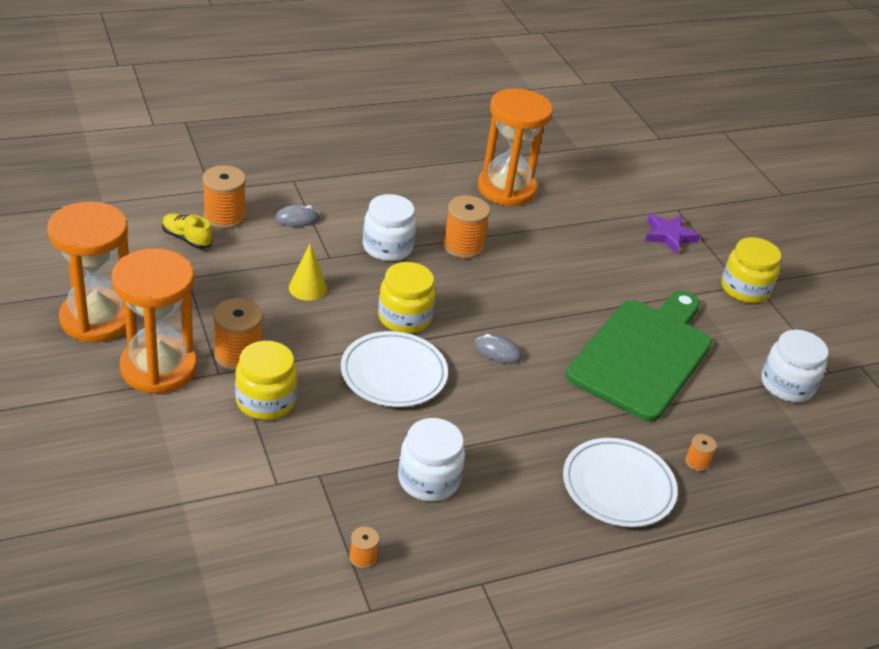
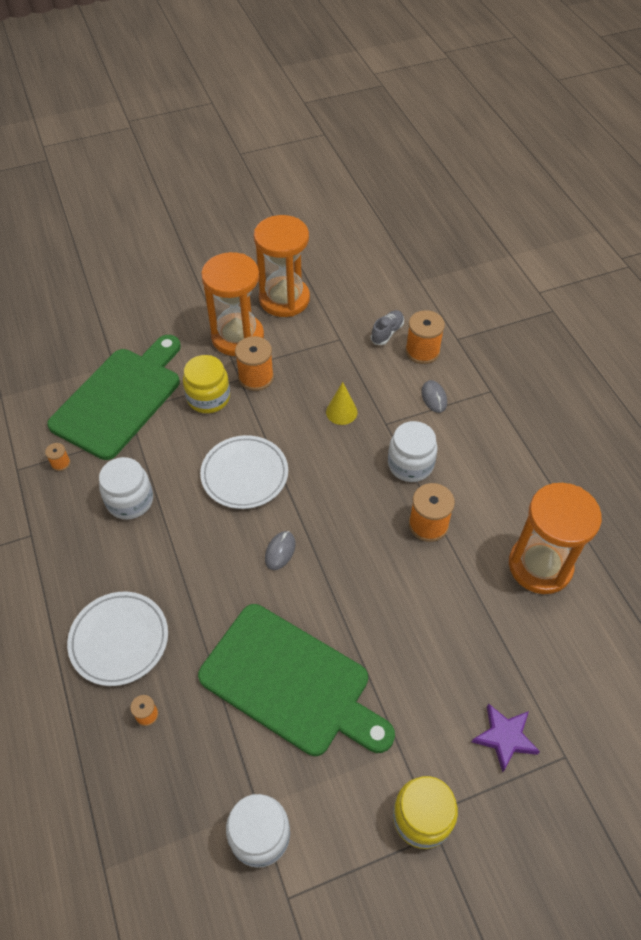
camera: 95 degrees right, 15 degrees up
yellow shoe [162,213,212,249] -> grey shoe [371,310,404,345]
yellow jar [378,262,436,334] -> none
none -> green cutting board [47,335,181,460]

